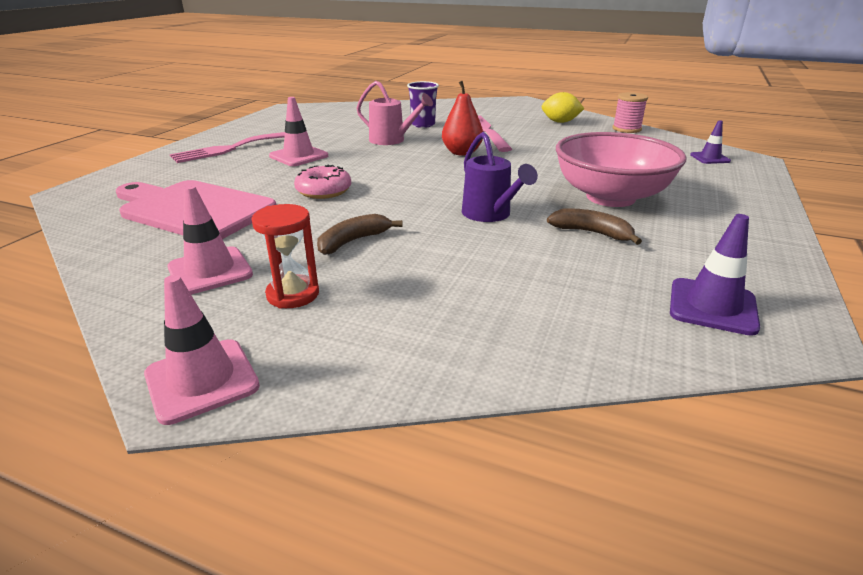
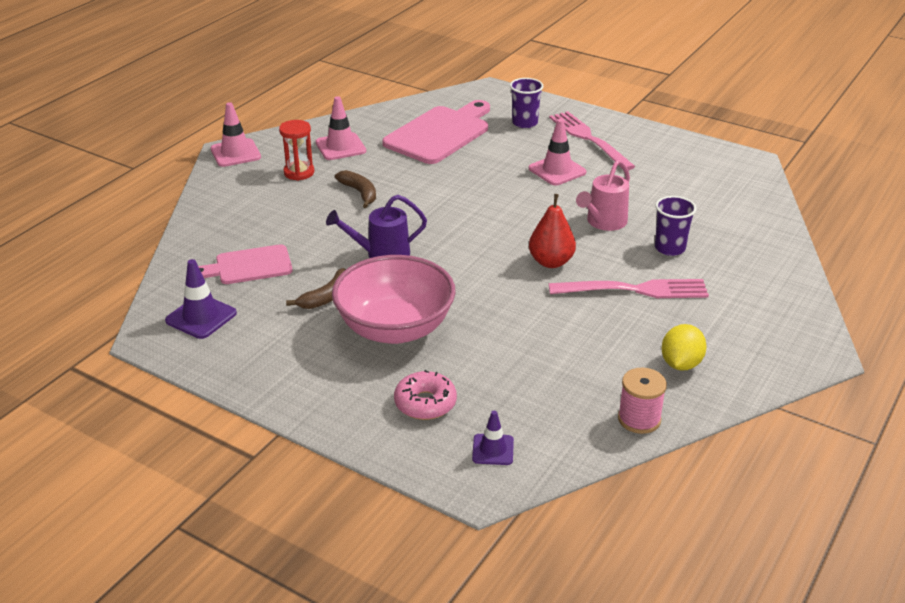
camera: 100 degrees right, 5 degrees up
pink donut [294,165,351,199] -> pink donut moved to [394,370,457,420]
none -> pink cutting board [198,244,292,284]
none -> purple cup [510,78,544,128]

